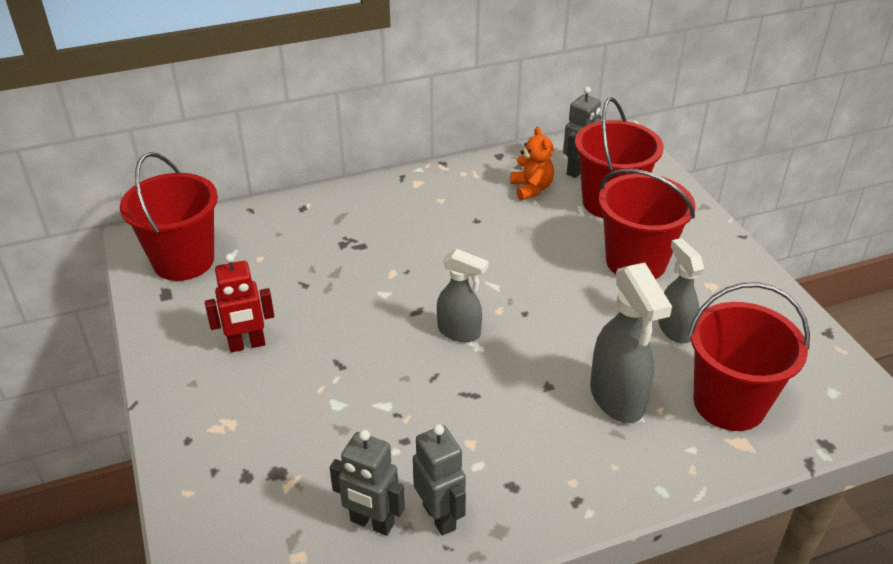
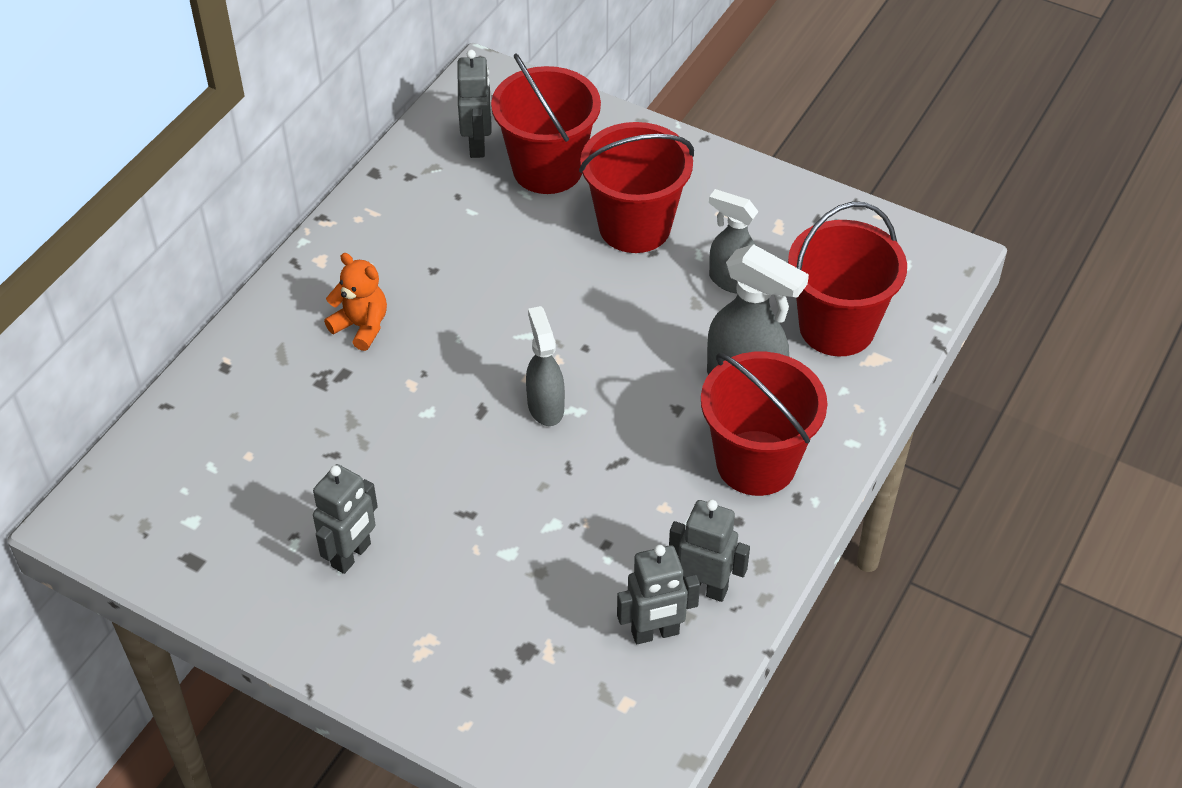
camera: 40 degrees left, 10 degrees up
red bucket [120,152,218,281] -> red bucket moved to [701,352,828,496]
red robot [205,253,274,352] -> grey robot [313,464,378,574]
grey spray bottle [437,249,489,342] -> grey spray bottle turned 90 degrees counterclockwise [526,306,565,426]
orange teddy bear [511,127,554,200] -> orange teddy bear moved to [324,253,387,351]

